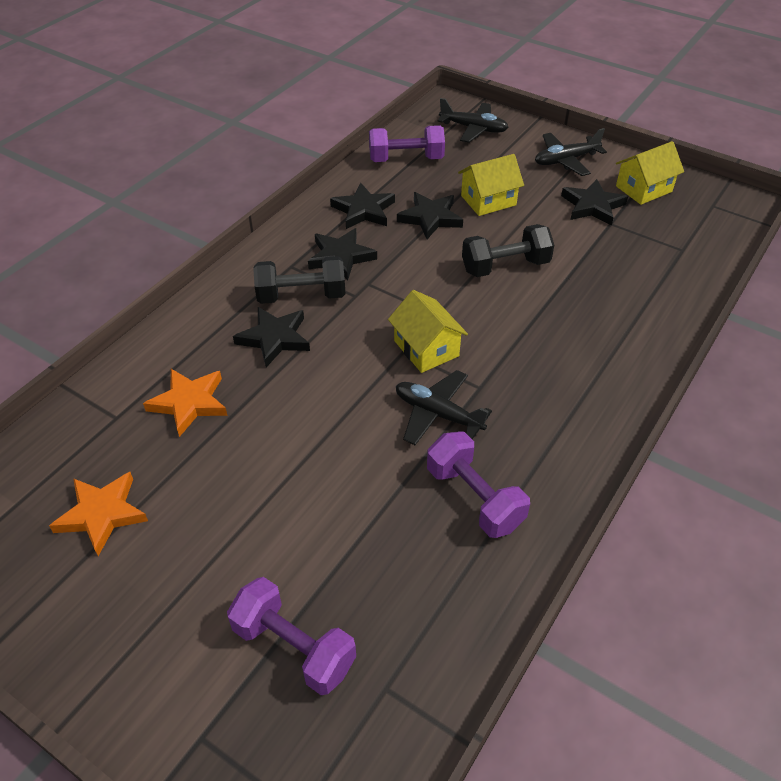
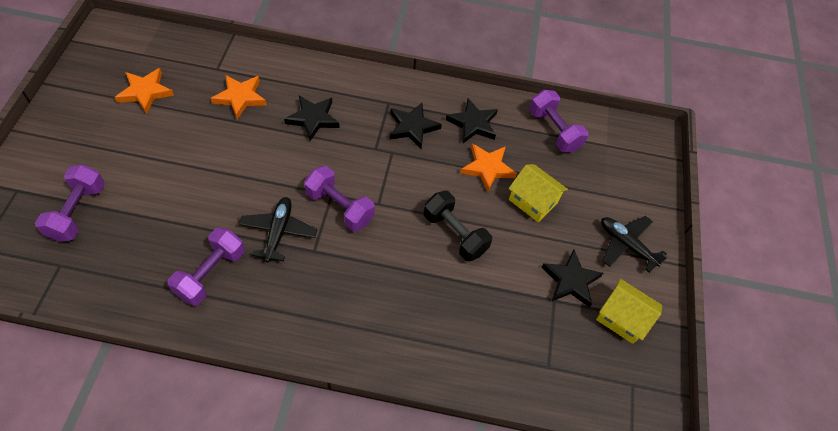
camera: 60 degrees right, 10 degrees up
black dumbbell [253,256,345,304] -> none
yellow house [388,290,468,373] -> purple dumbbell [304,166,375,231]
black star [397,192,463,239] -> orange star [460,143,517,192]
black plane [438,98,509,143] -> none

